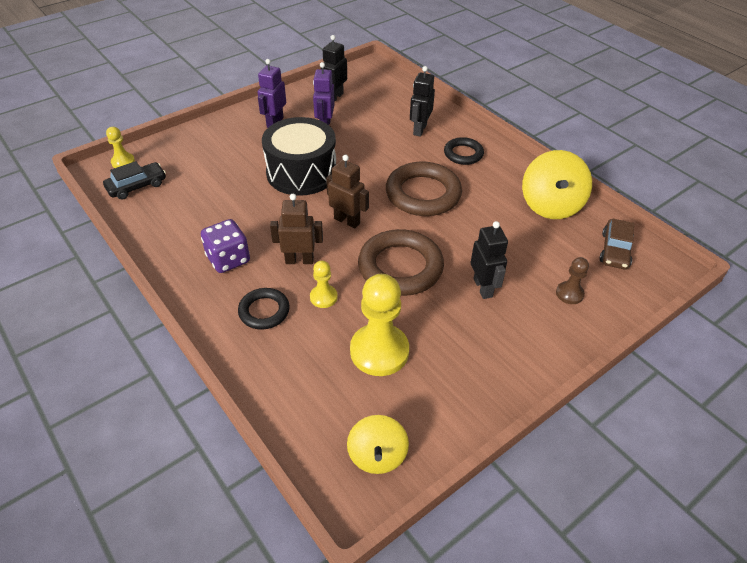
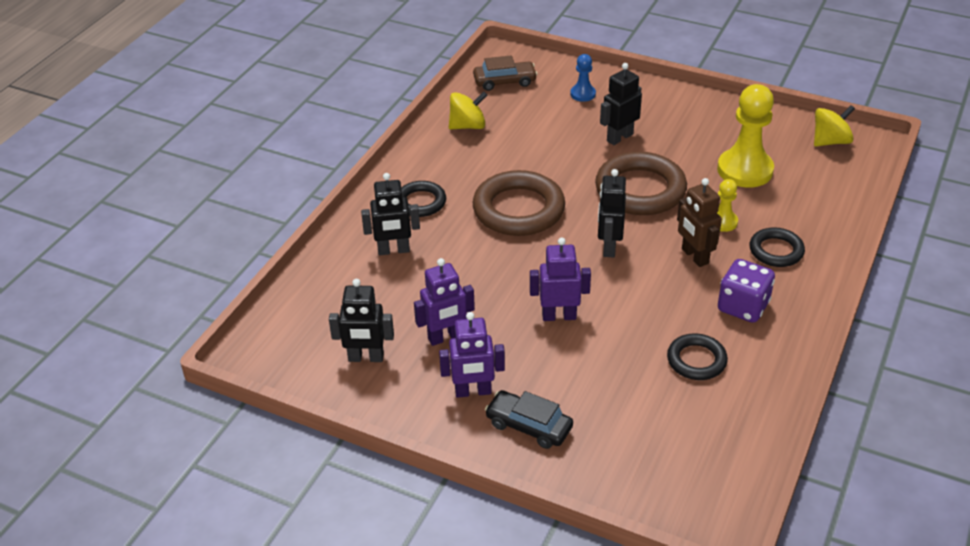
camera: 115 degrees left, 5 degrees down
black car [103,161,166,200] -> black car moved to [485,390,573,449]
yellow pawn [106,127,135,168] -> none
black drum [262,117,336,196] -> purple robot [530,237,591,321]
brown robot [326,155,369,229] -> black robot [598,169,626,257]
yellow spinning top [522,150,592,219] -> yellow spinning top [449,92,487,129], size x0.64
brown pawn [556,257,589,304] -> blue pawn [570,54,596,102]
none -> black ring [667,334,728,380]

